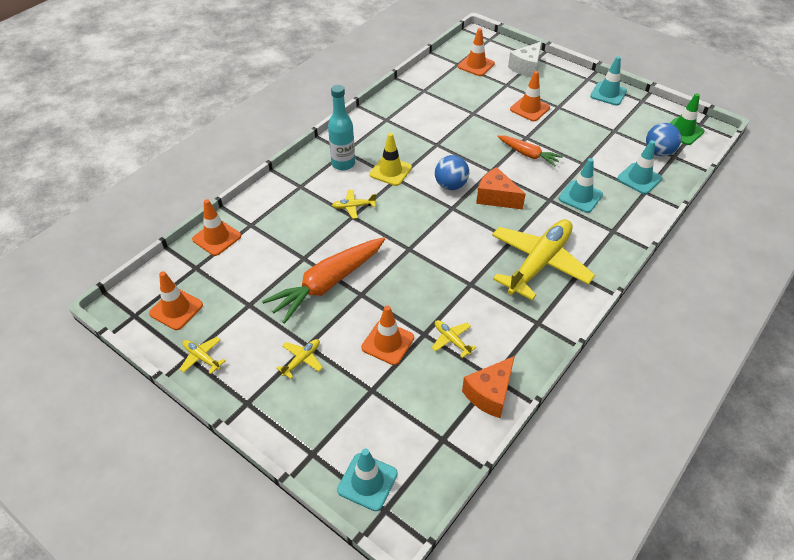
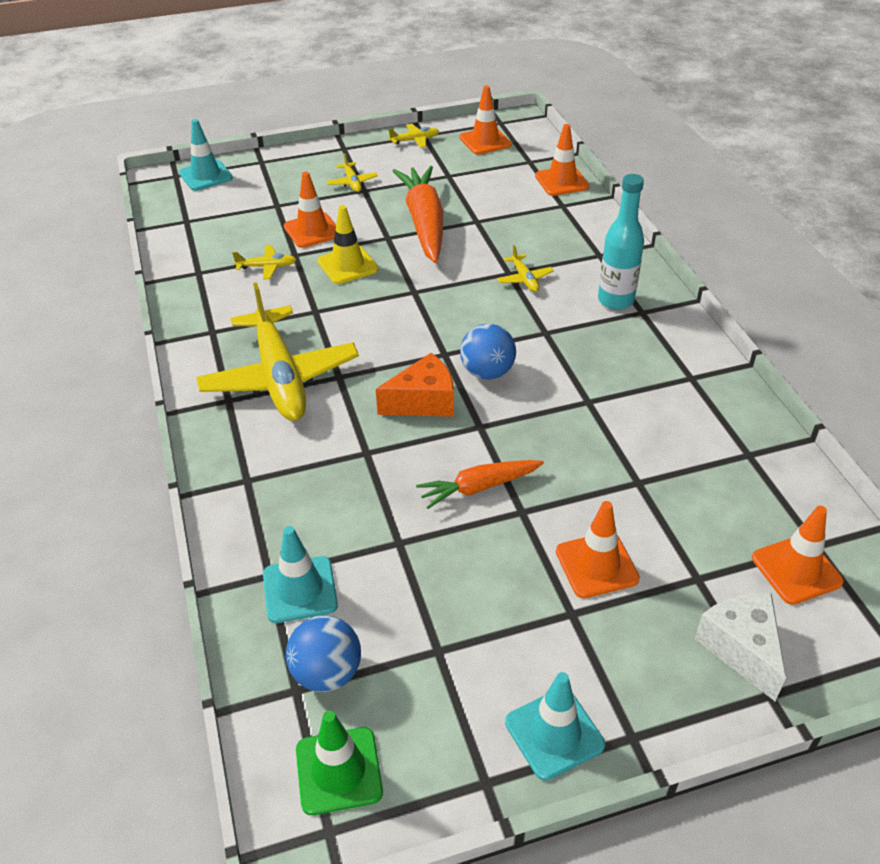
camera: 125 degrees right, 5 degrees down
yellow plane [332,190,376,219] -> yellow plane turned 135 degrees clockwise [497,245,554,292]
yellow traffic cone [369,133,412,186] -> yellow traffic cone moved to [317,205,378,284]
orange cheese [462,356,515,418] -> none
turquoise traffic cone [559,158,603,213] -> none

